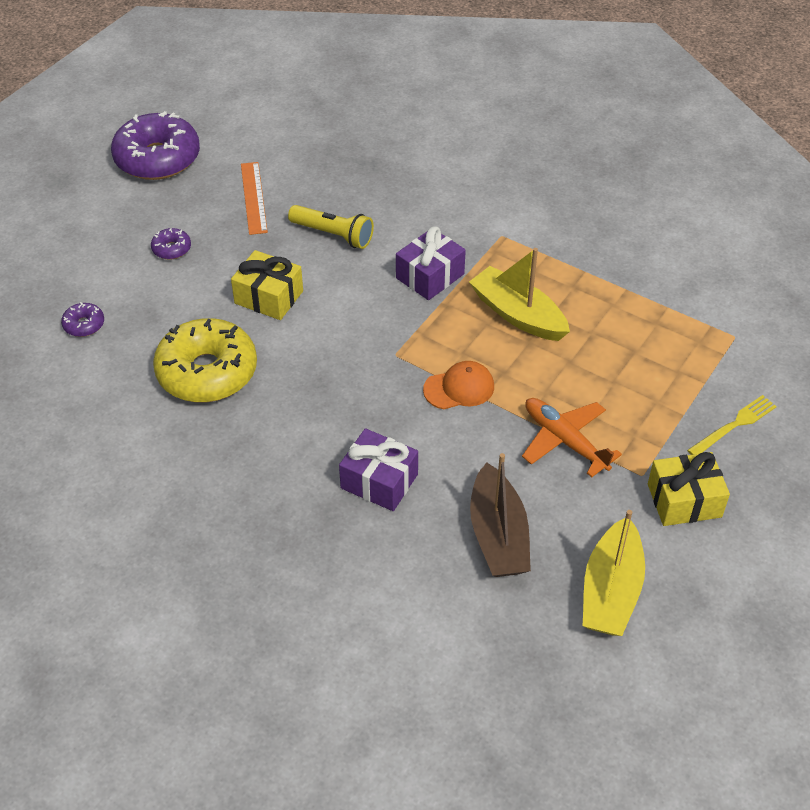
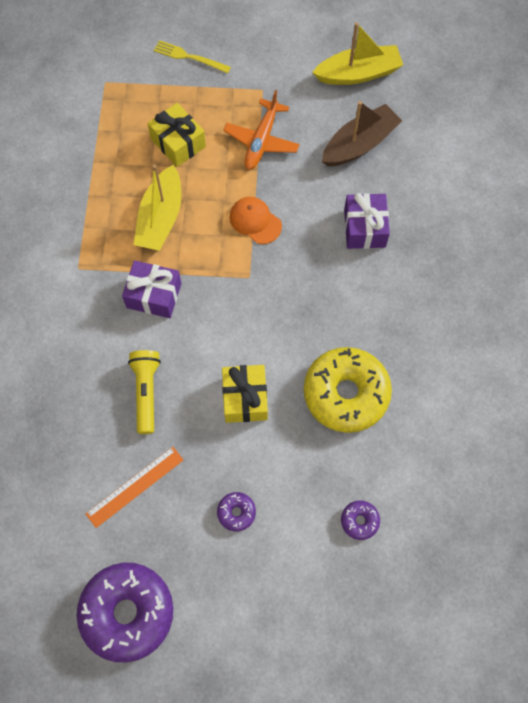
camera: 120 degrees left, 20 degrees up
yellow gift [648,452,730,526] -> yellow gift moved to [147,103,206,167]

